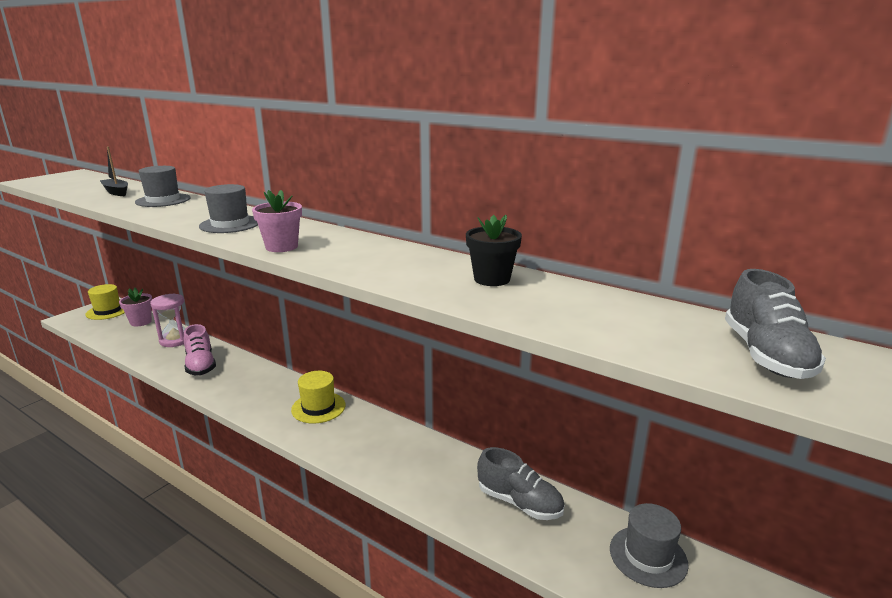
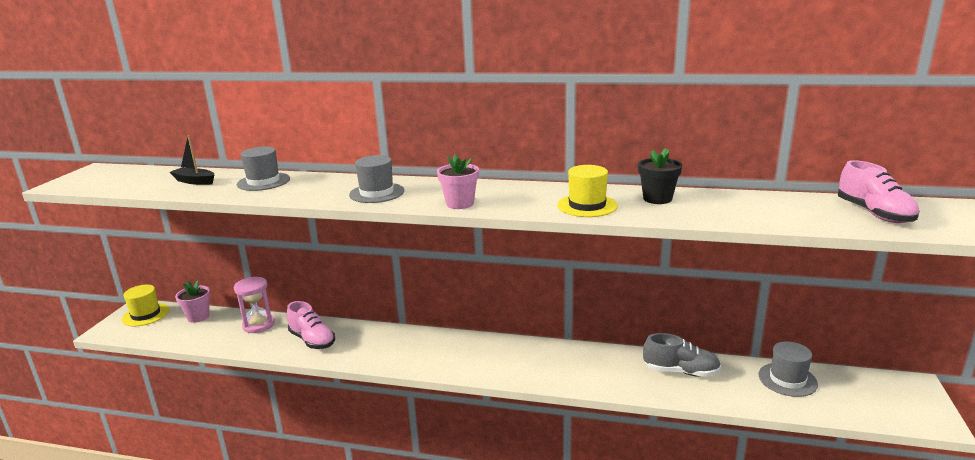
camera: 20 degrees left, 0 degrees up
yellow hat [291,371,346,424] -> yellow hat moved to [557,165,618,217]
grey shoe [725,269,826,379] -> pink shoe [838,160,920,223]

